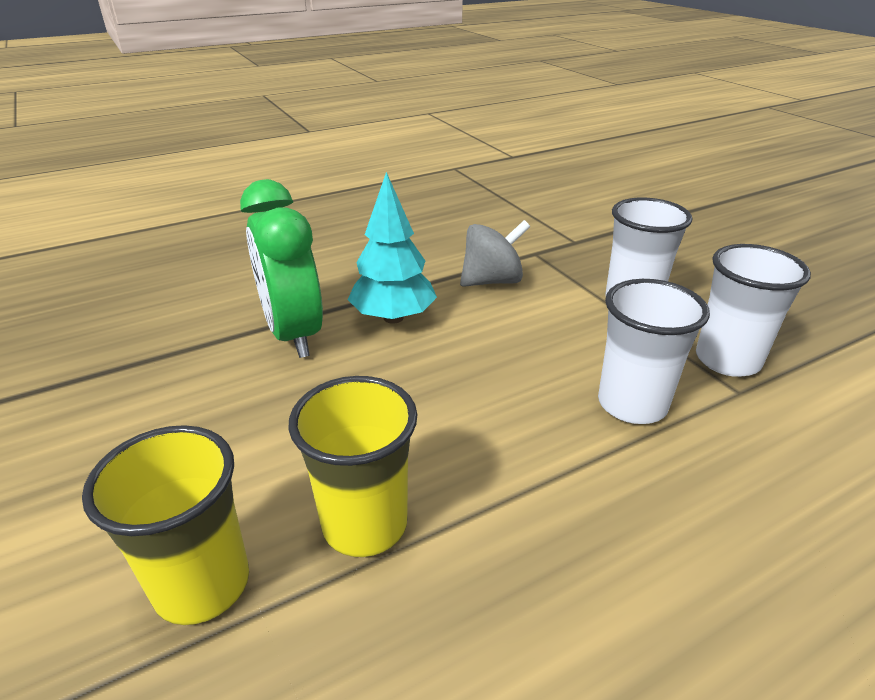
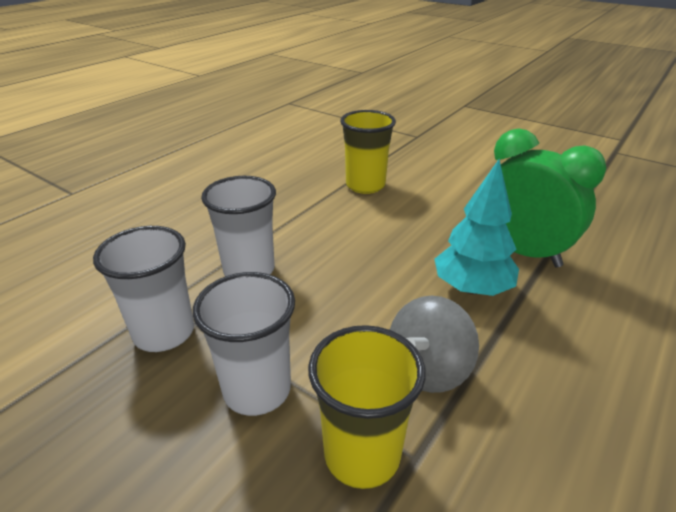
camera: 155 degrees right, 0 degrees up
yellow cup [82,425,249,625] -> yellow cup moved to [308,325,426,489]

